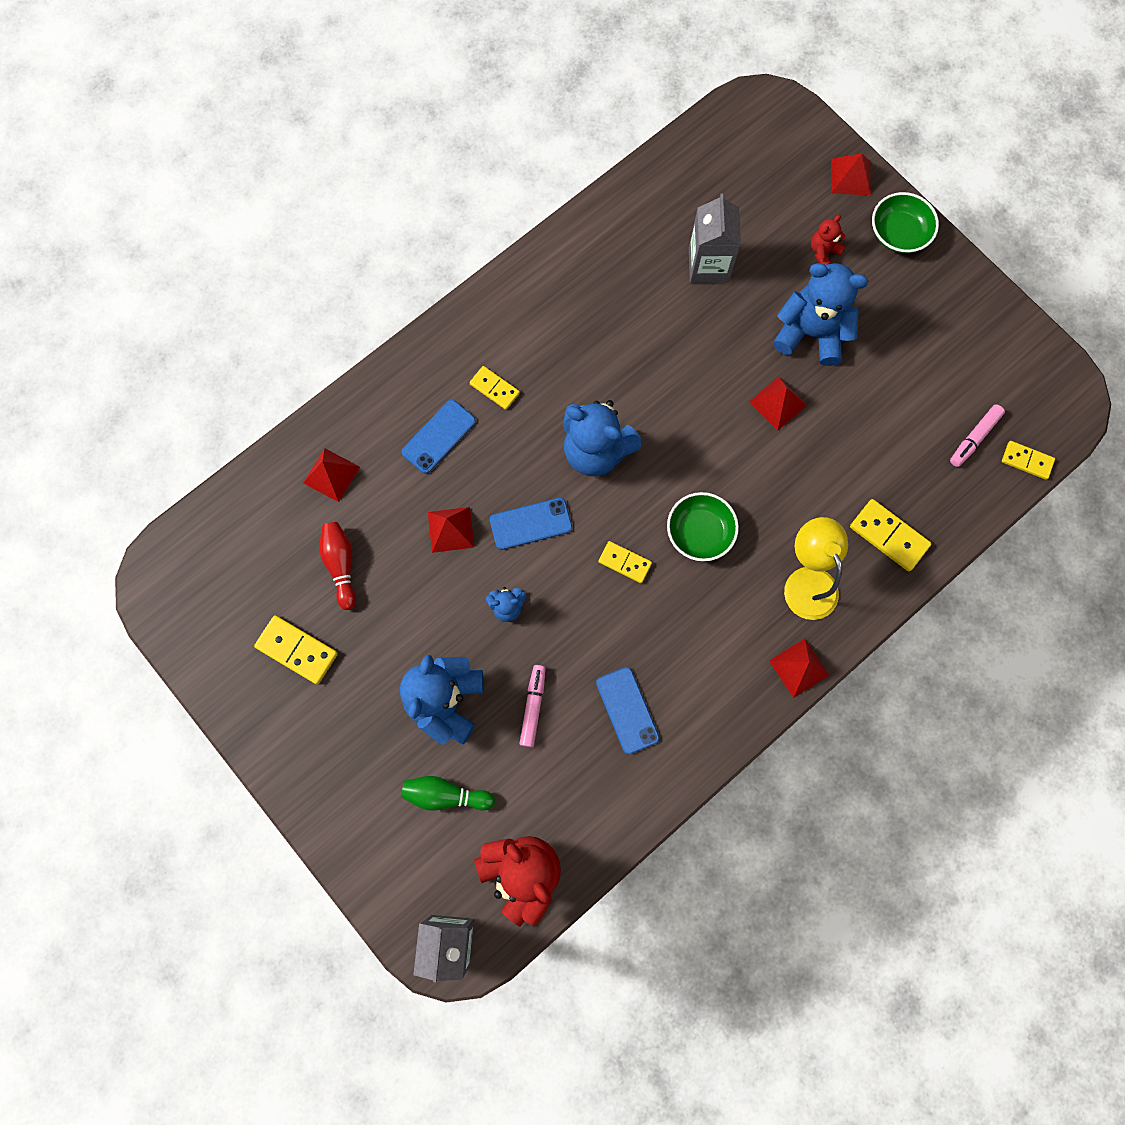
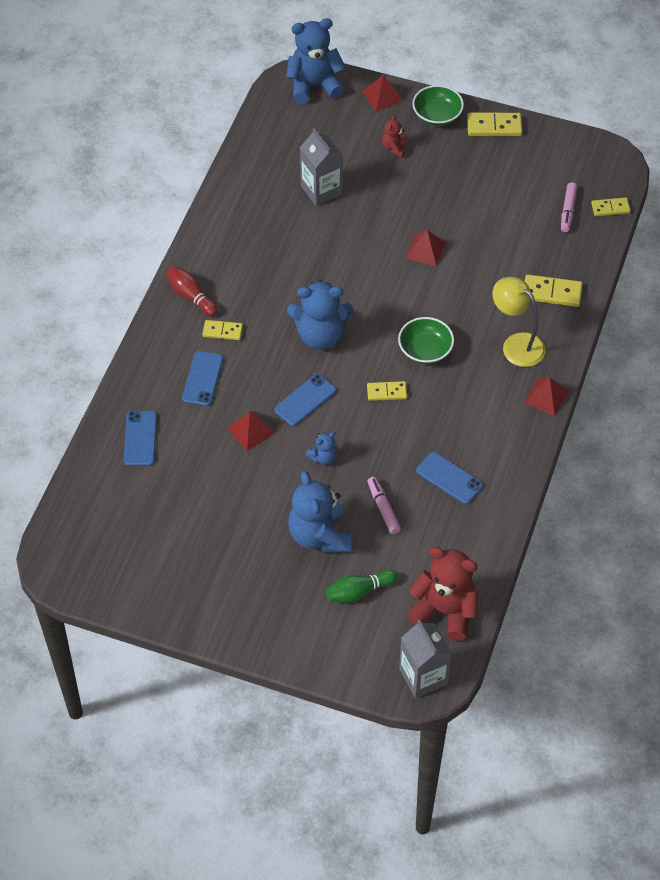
camera: 30 degrees left, 20 degrees down
yellow domino [254,615,338,685] -> yellow domino moved to [467,113,522,136]
red pyramid [303,448,360,502] -> blue phone [124,411,157,466]
red bowling pin [319,522,356,610] -> red bowling pin moved to [166,266,218,317]
blue teddy bear [773,263,868,366] -> blue teddy bear moved to [286,18,345,104]

